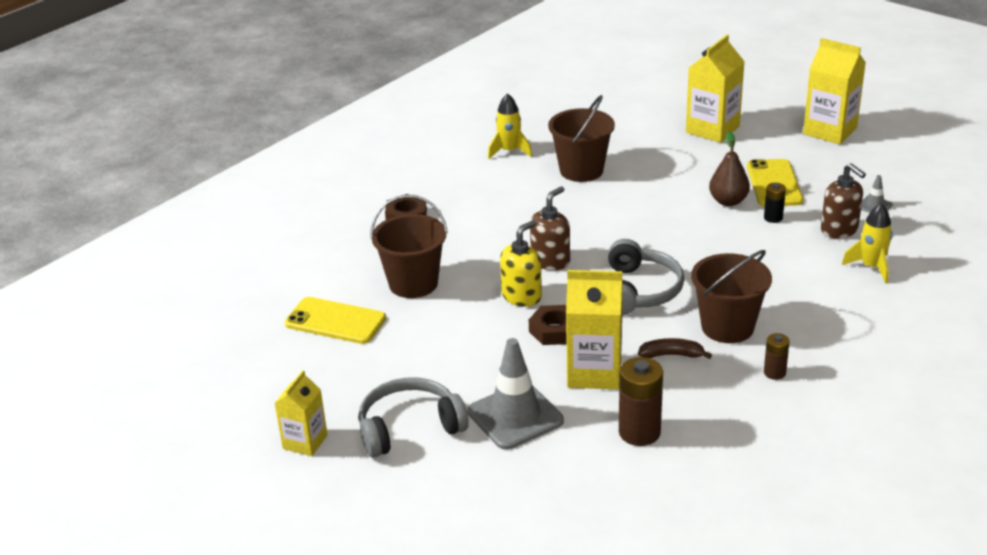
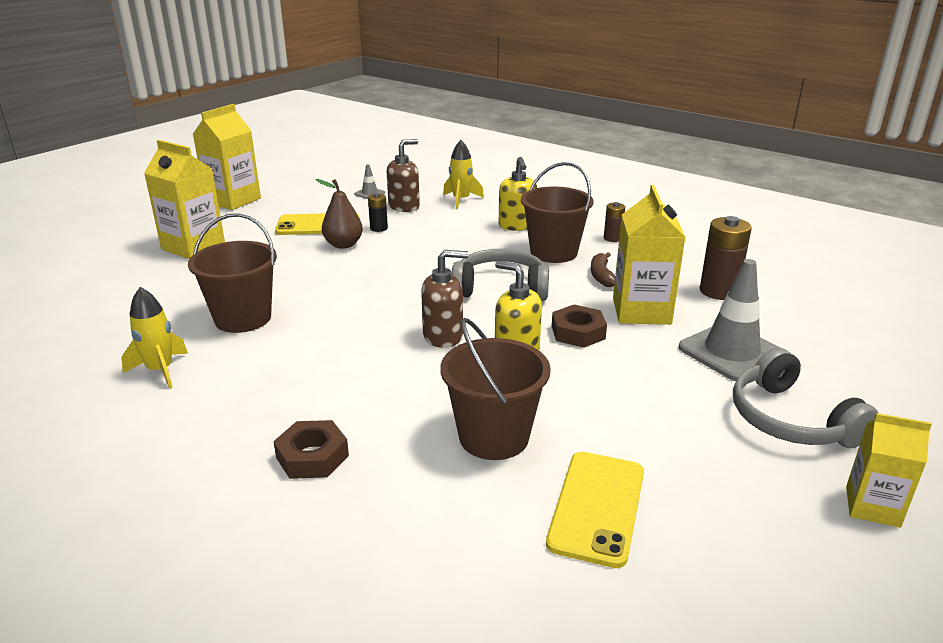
camera: 95 degrees left, 5 degrees down
brown soap dispenser [530,186,570,270] -> brown soap dispenser turned 135 degrees clockwise [421,250,468,348]
none -> yellow soap dispenser [499,157,537,231]

